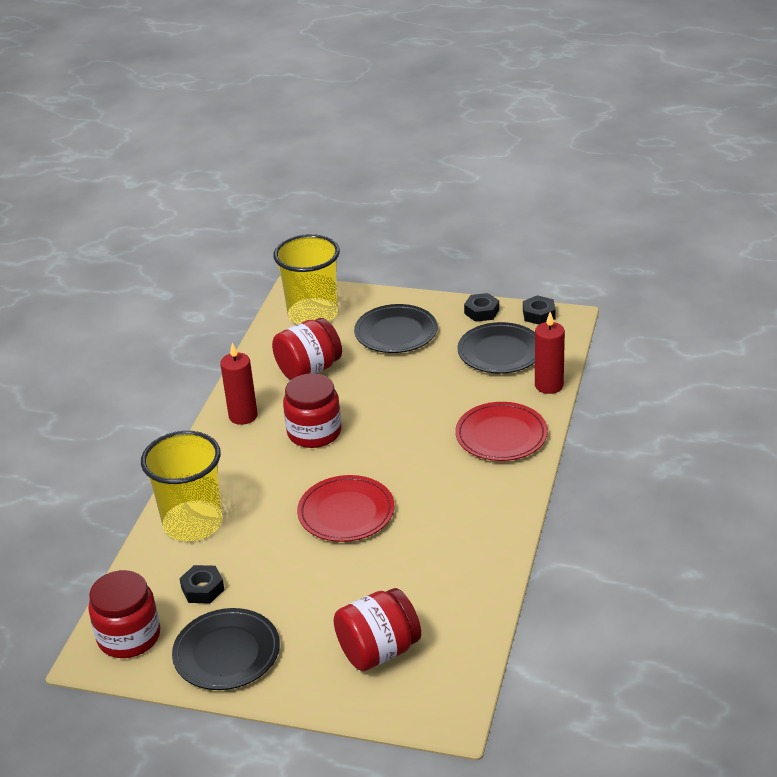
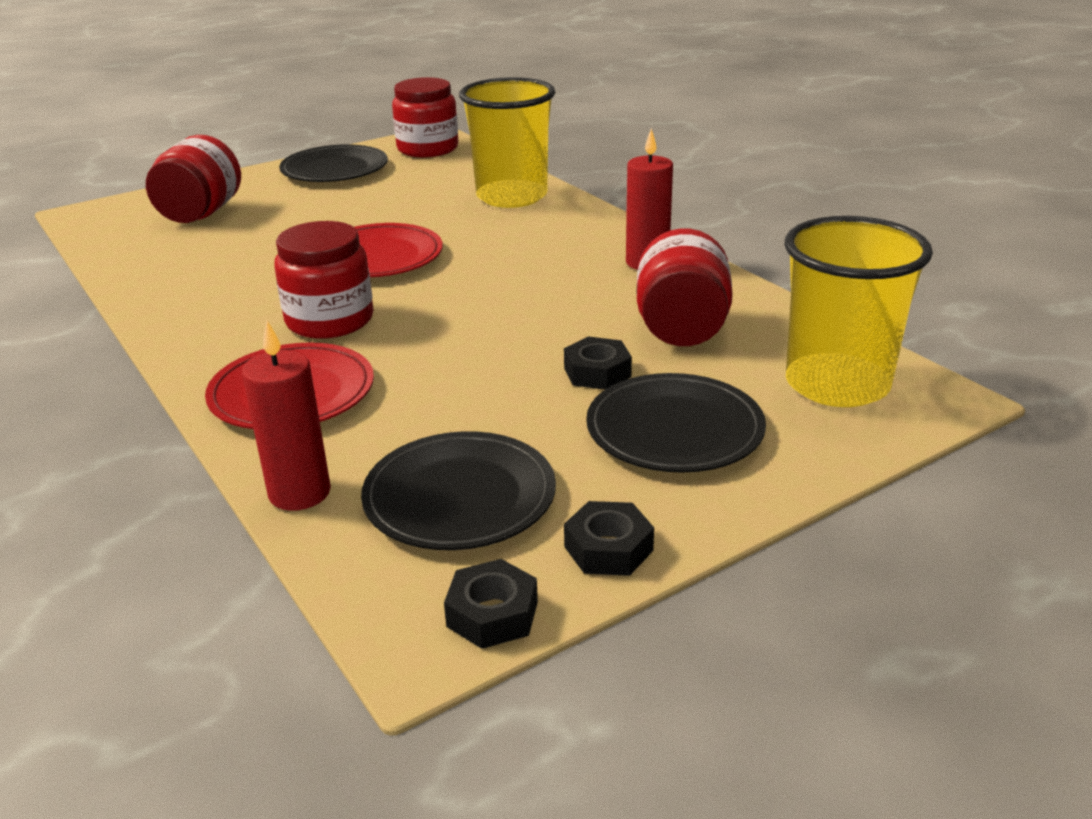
camera: 130 degrees right, 5 degrees down
black nut [179,565,225,604] -> black nut moved to [564,336,632,390]
red jar [283,373,341,448] -> red jar moved to [274,221,374,339]

